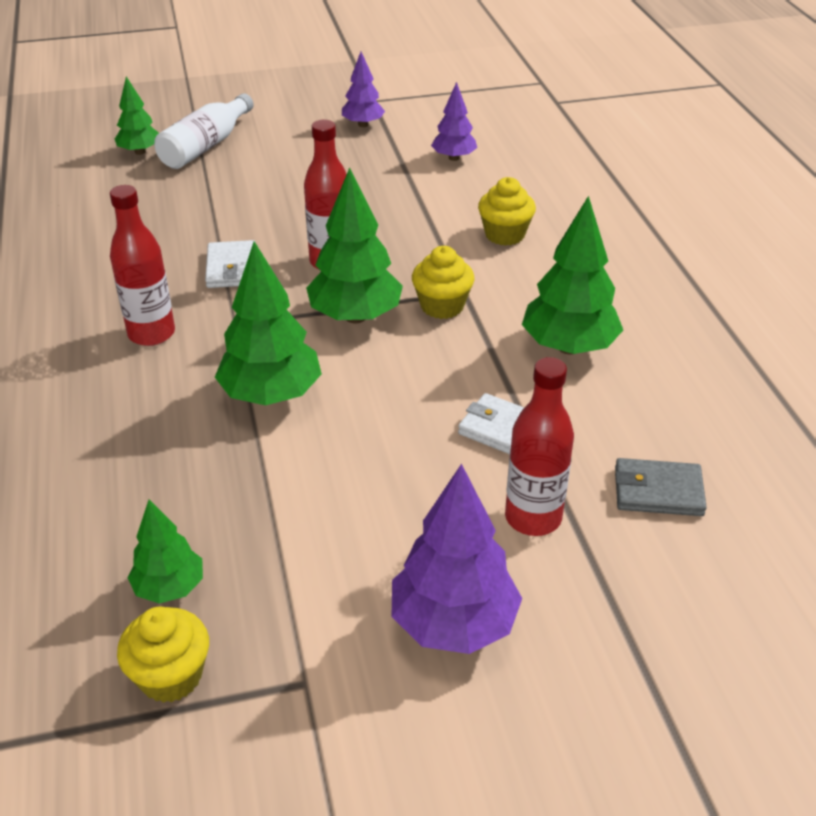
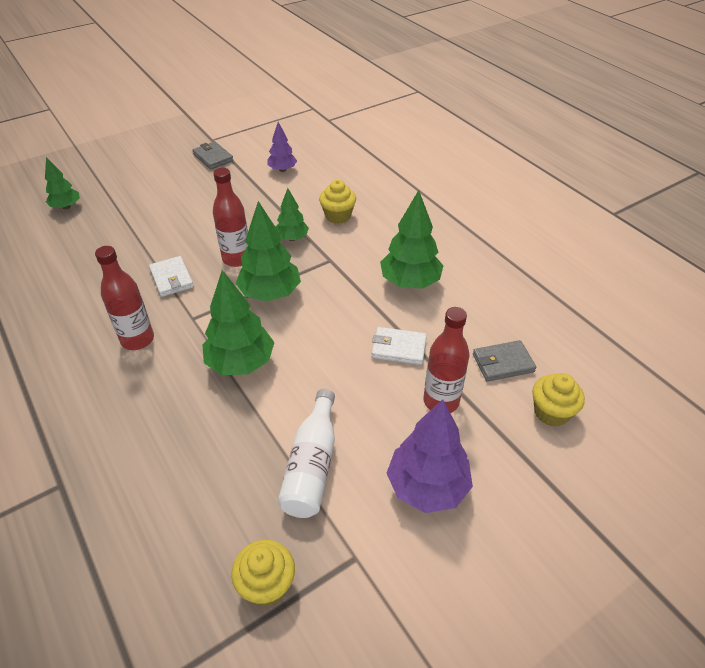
camera: 20 degrees left, 5 degrees up
green tree [128,500,203,604] -> green tree moved to [276,188,309,241]
white bottle [154,93,254,169] -> white bottle moved to [278,389,335,518]
purple tree [342,52,385,127] -> grey wallet [192,141,234,169]
yellow cupcake [412,246,475,319] -> yellow cupcake moved to [532,373,585,427]

